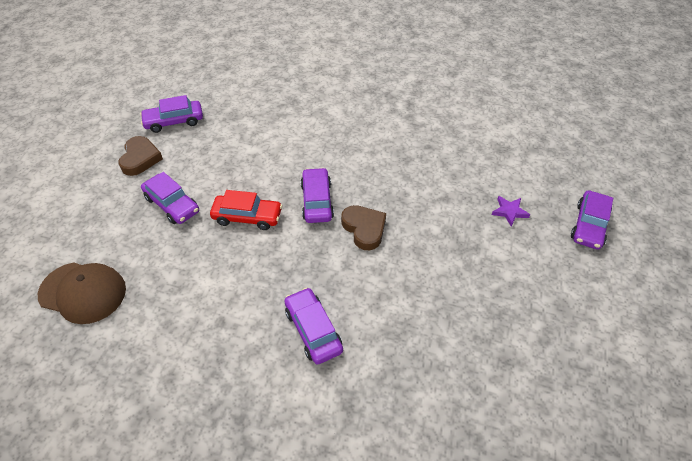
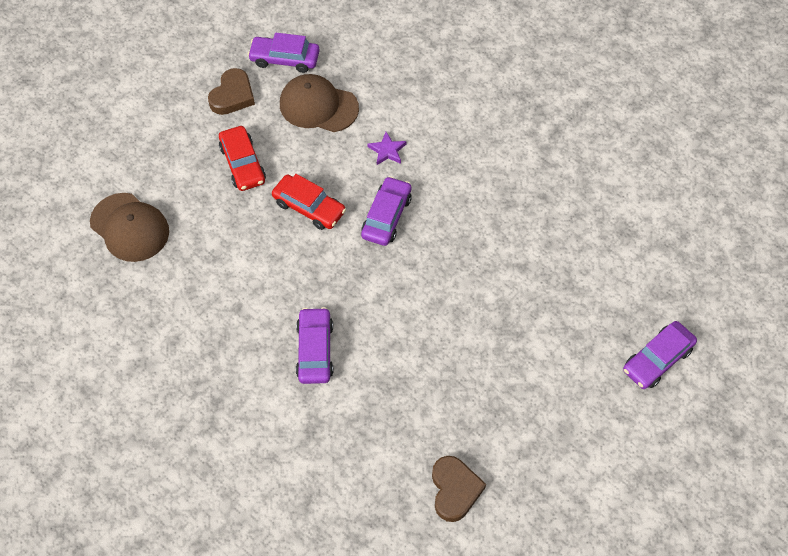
camera: 25 degrees right, 10 degrees up
purple car [141,172,199,224] -> red car [219,126,266,191]
brown heart [341,205,386,250] -> brown heart moved to [432,456,486,522]
purple star [492,196,530,226] -> purple star moved to [367,132,407,165]
none -> brown cap [280,74,359,132]

